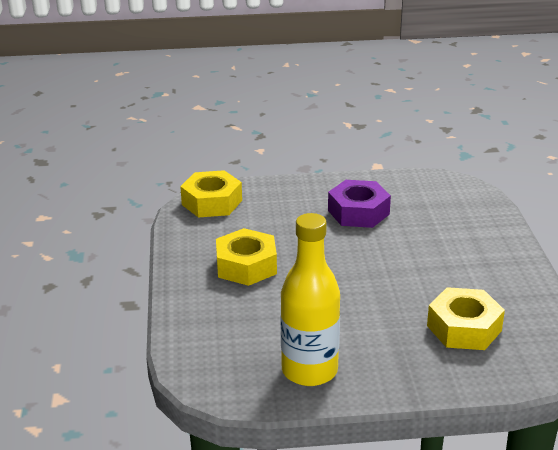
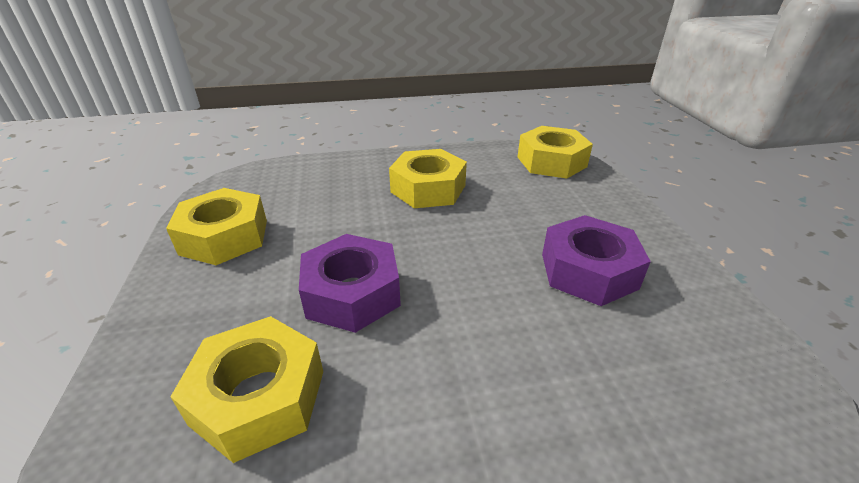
camera: 85 degrees right, 5 degrees up
yellow bottle [280,213,340,386] -> yellow nut [166,188,267,265]
none -> purple nut [299,234,401,333]

